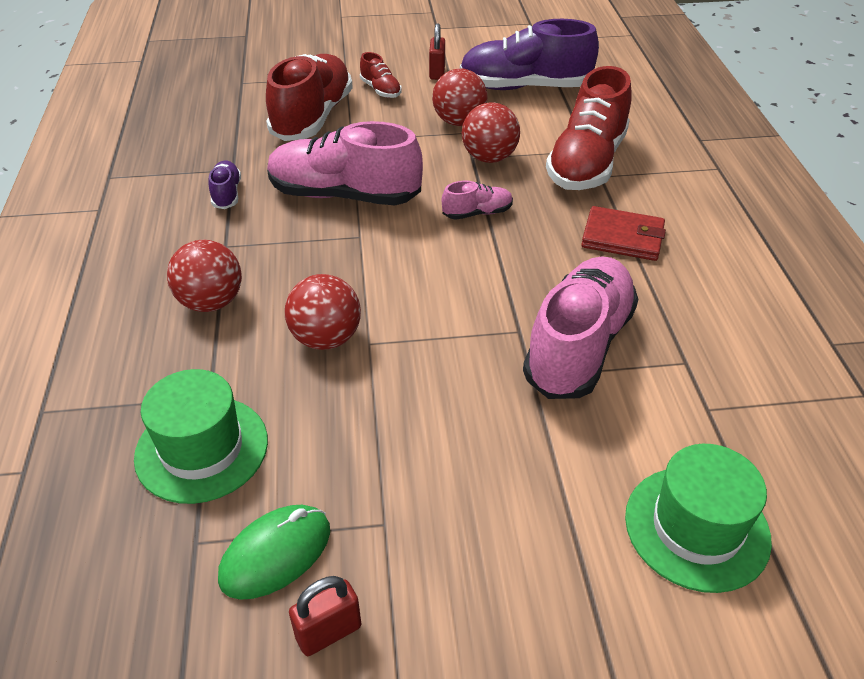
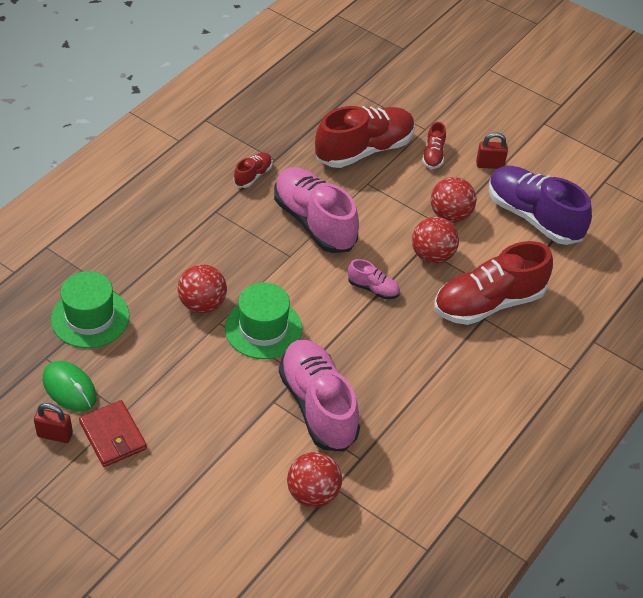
camera: 40 degrees right, 5 degrees up
red ball [167,240,242,312] -> red ball moved to [287,452,342,508]
purple shoe [208,160,241,209] -> red shoe [234,152,272,188]
green mouse [218,505,330,600] -> green mouse turned 45 degrees clockwise [43,361,97,412]
red padlock [429,23,445,80] -> red padlock turned 45 degrees clockwise [476,132,508,169]
pink shoe [523,256,638,399] -> pink shoe turned 90 degrees counterclockwise [279,339,360,452]
red wallet [581,206,666,261] -> red wallet moved to [79,400,147,467]
green hat [625,444,772,593] -> green hat moved to [225,282,302,359]

